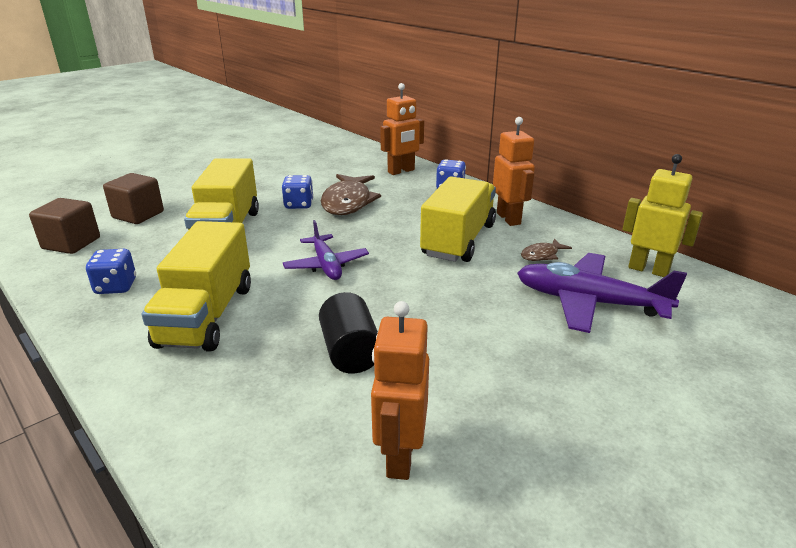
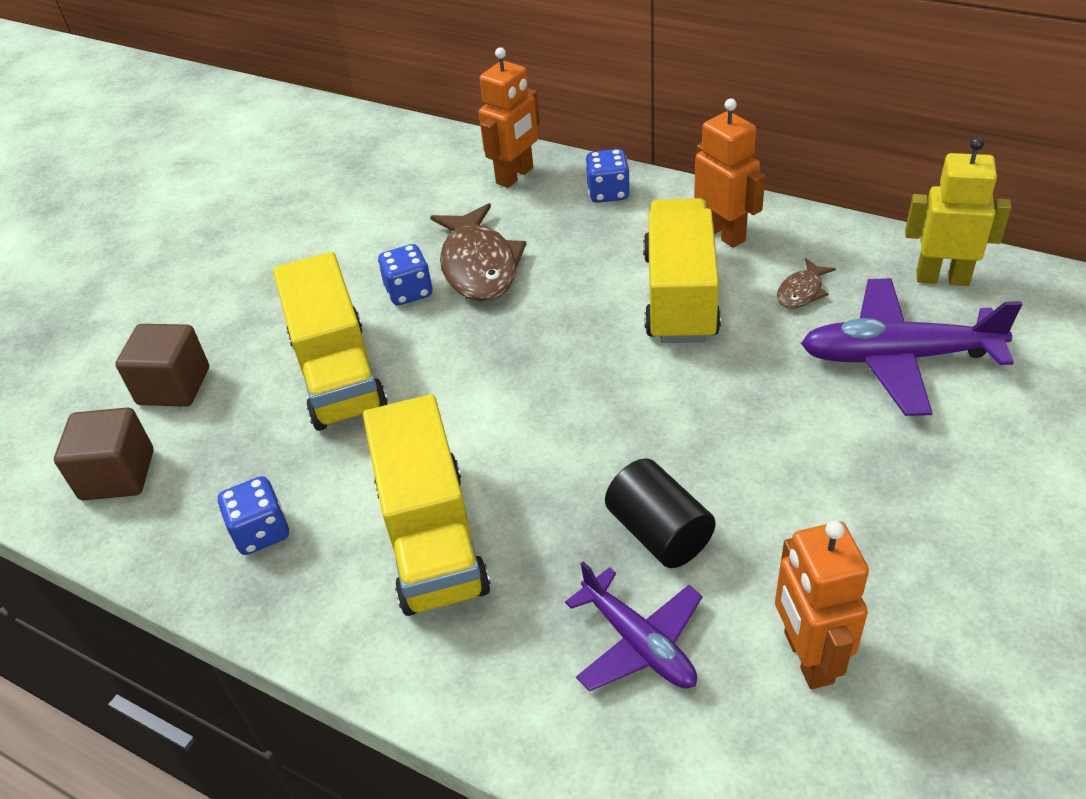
camera: 15 degrees left, 15 degrees up
purple plane [283,220,369,280] -> purple plane moved to [565,561,703,691]

